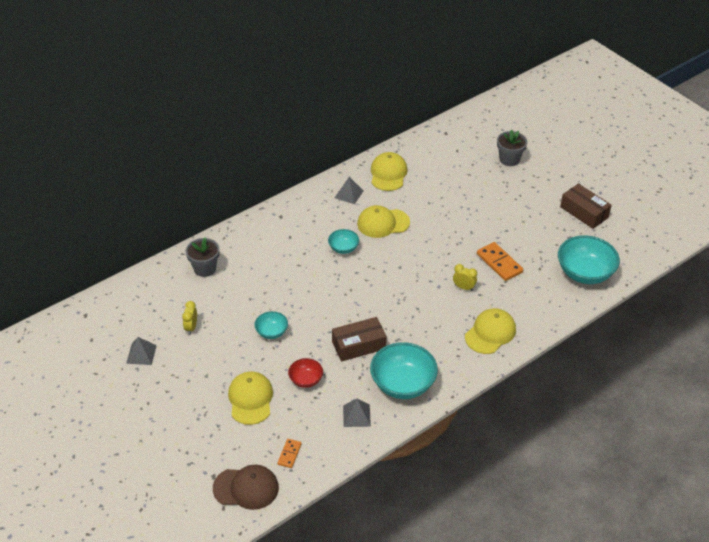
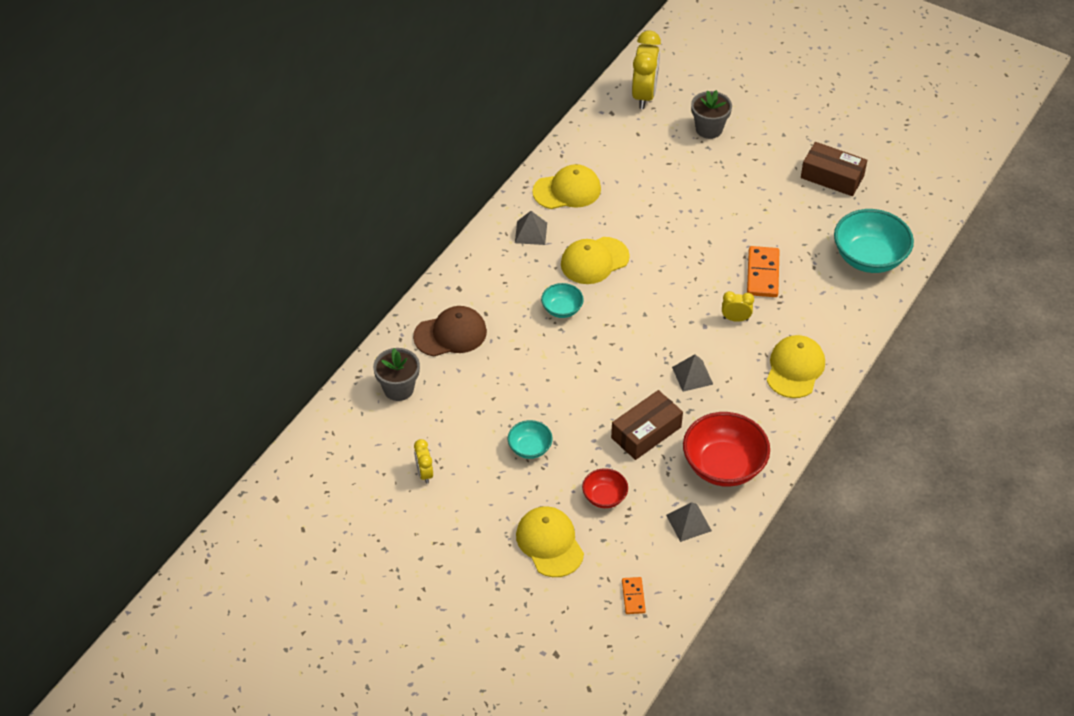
camera: 20 degrees left, 5 degrees up
grey pyramid [126,337,157,365] -> grey pyramid moved to [672,354,713,392]
brown cap [213,465,279,510] -> brown cap moved to [413,306,487,357]
turquoise bowl [370,342,438,399] -> red bowl [683,412,770,487]
yellow cap [371,152,407,191] -> yellow cap turned 90 degrees clockwise [532,164,601,209]
orange domino [477,242,523,281] -> orange domino turned 60 degrees clockwise [747,246,780,297]
none -> yellow clock [632,31,661,109]

